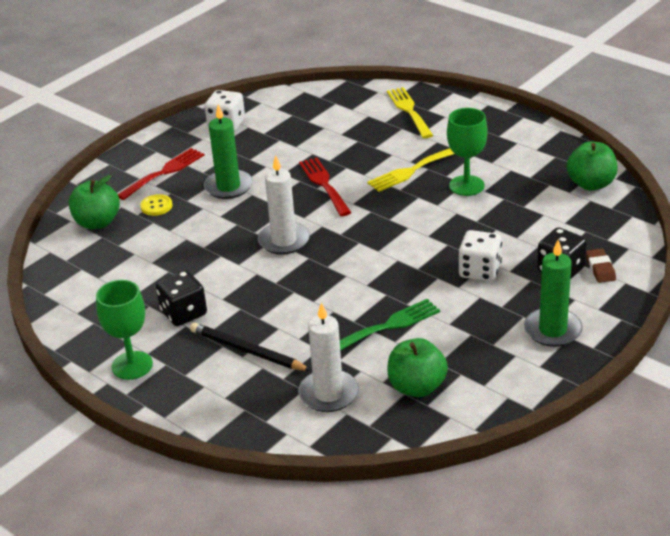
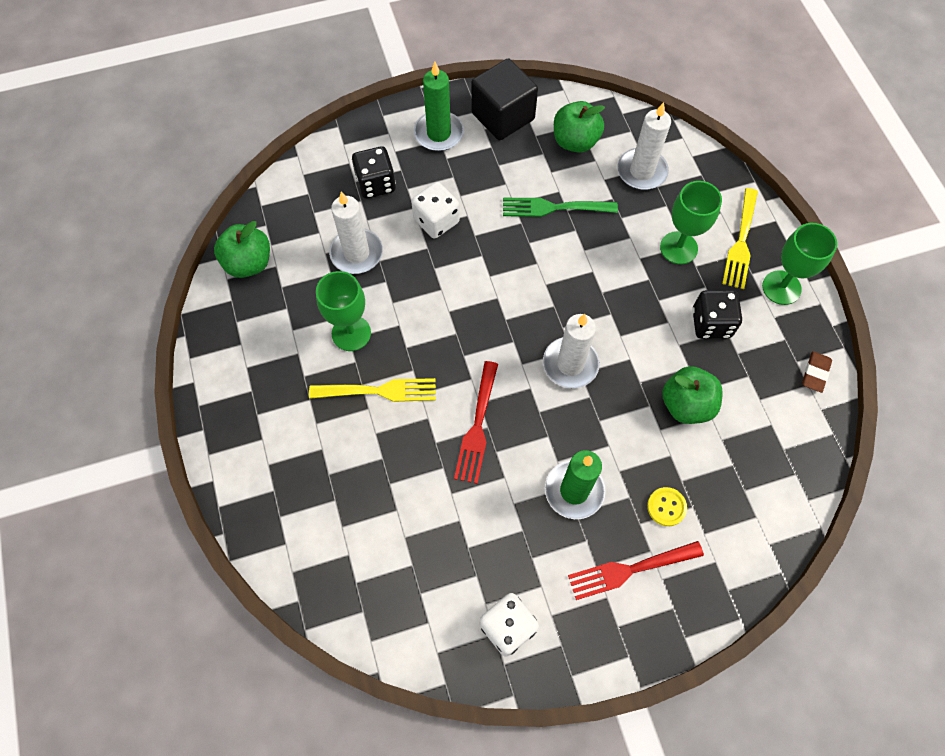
camera: 150 degrees left, 30 degrees up
green apple [69,175,120,229] -> green apple moved to [662,366,723,424]
black pencil [190,322,311,371] -> green goblet [660,181,722,264]
yellow fork [387,87,433,139] -> yellow fork moved to [722,188,758,289]
brown eraser [586,249,616,283] -> brown eraser moved to [802,351,832,393]
none -> white candle [329,191,383,274]
none -> black cube [471,58,538,141]

